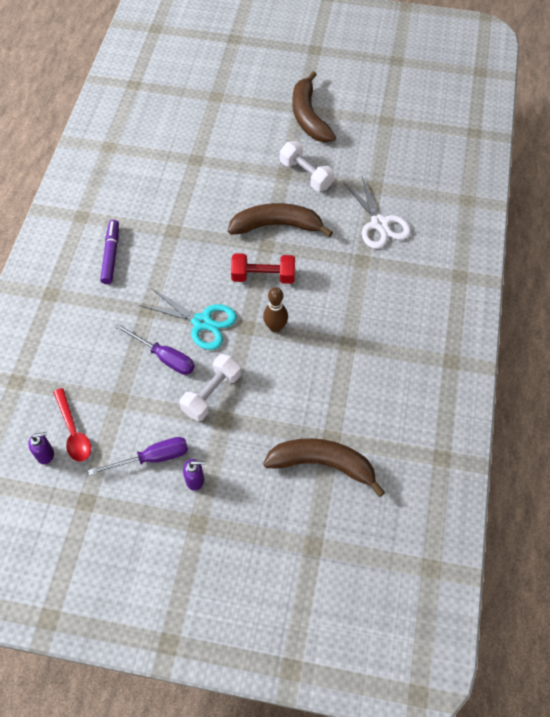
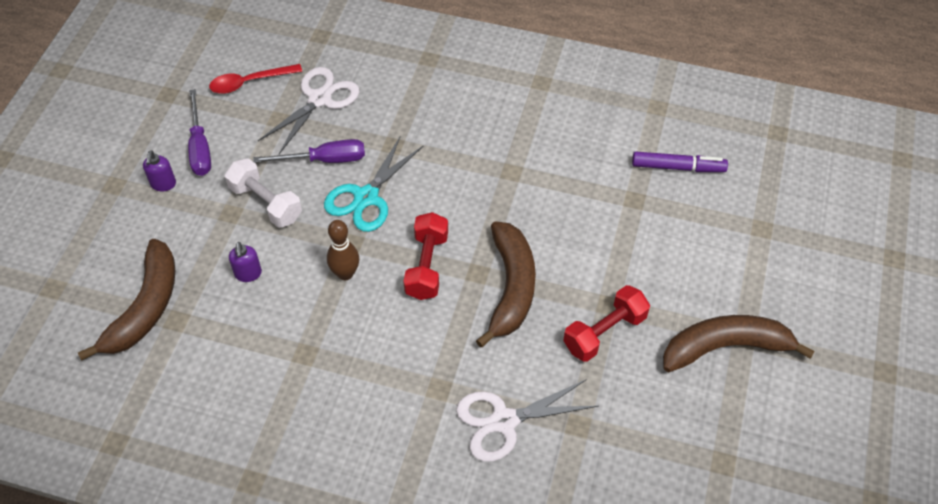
camera: 95 degrees right, 5 degrees down
purple soap dispenser [28,432,54,464] -> purple soap dispenser moved to [229,242,262,282]
purple marker [100,220,119,284] -> purple marker moved to [632,152,728,172]
purple screwdriver [115,324,195,375] -> purple screwdriver turned 135 degrees counterclockwise [253,139,365,163]
white dumbbell [280,141,335,191] -> red dumbbell [563,285,650,362]
none -> white scissors [258,67,359,154]

